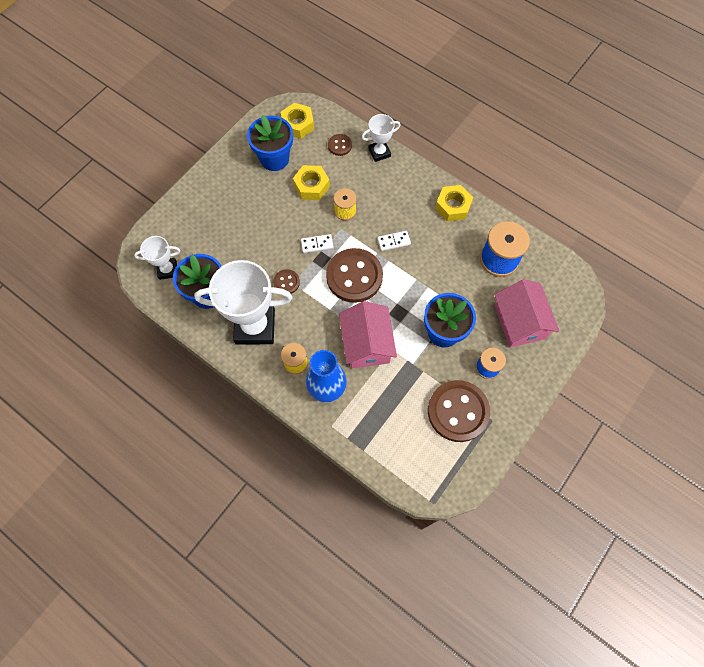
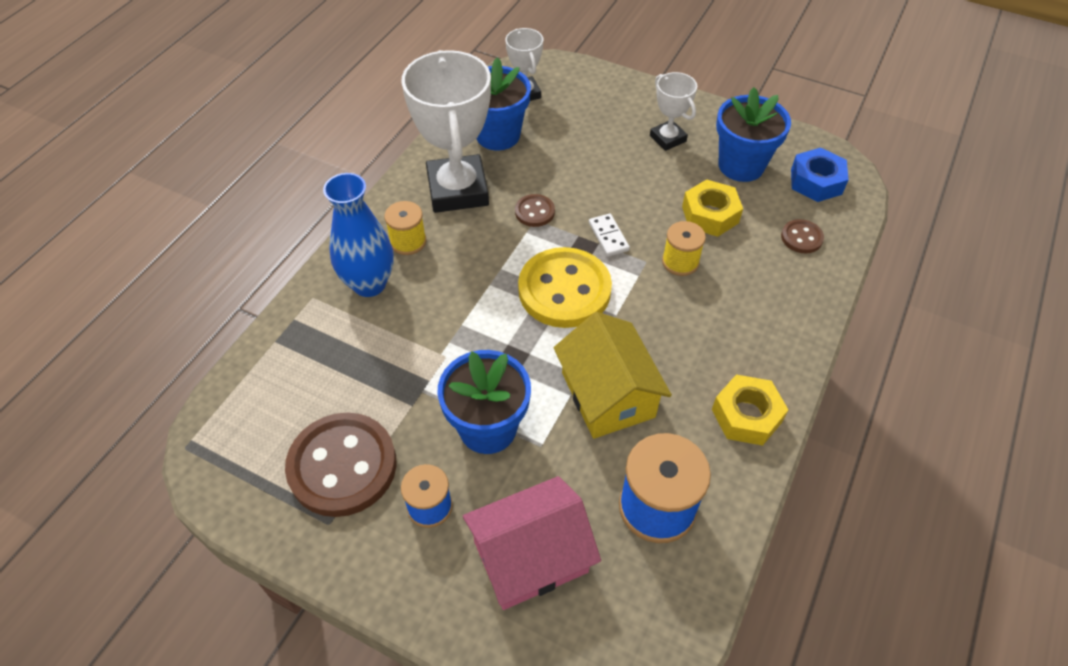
camera: 80 degrees right, 15 degrees down
yellow nut [281,103,314,139] -> blue nut [791,148,849,202]
brown button [326,248,383,303] -> yellow button [518,247,612,328]
pink house [339,301,397,369] -> none
white trophy [362,114,401,162] -> white trophy moved to [650,72,697,151]
white domino [378,231,411,251] -> none
none -> yellow house [554,312,672,439]

